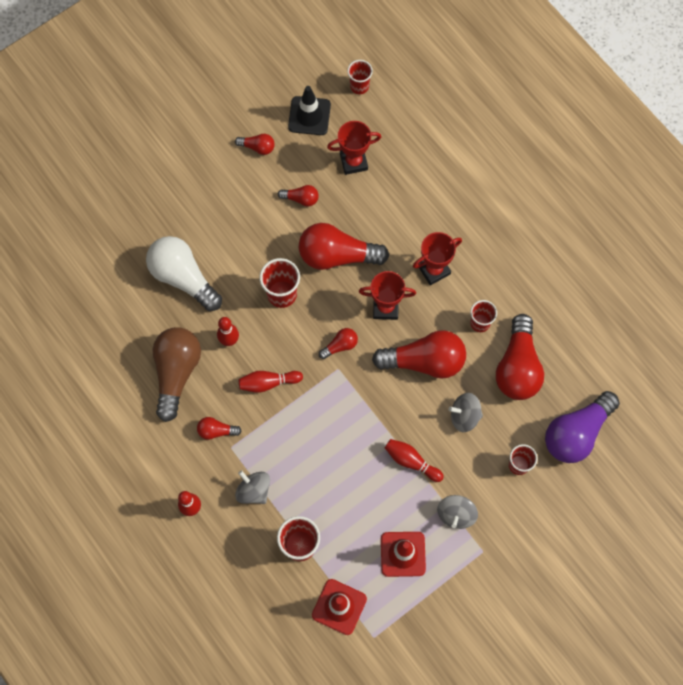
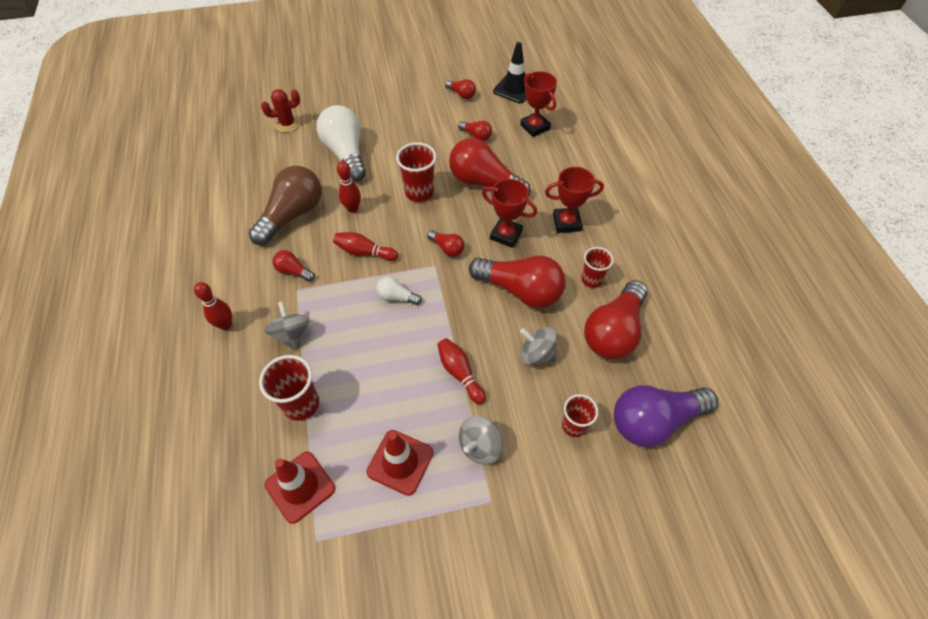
camera: 25 degrees right, 15 degrees down
red light bulb [319,328,358,359] -> red light bulb turned 45 degrees clockwise [427,230,464,257]
red trophy [327,121,381,175] -> red trophy turned 45 degrees clockwise [520,71,557,137]
red cup [347,60,373,94] -> none
none -> red cactus [261,89,301,133]
none -> white light bulb [376,277,422,305]

